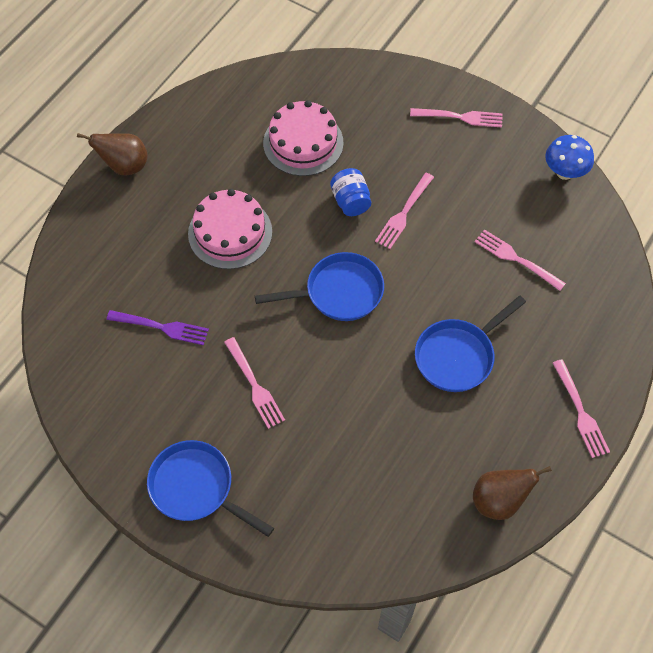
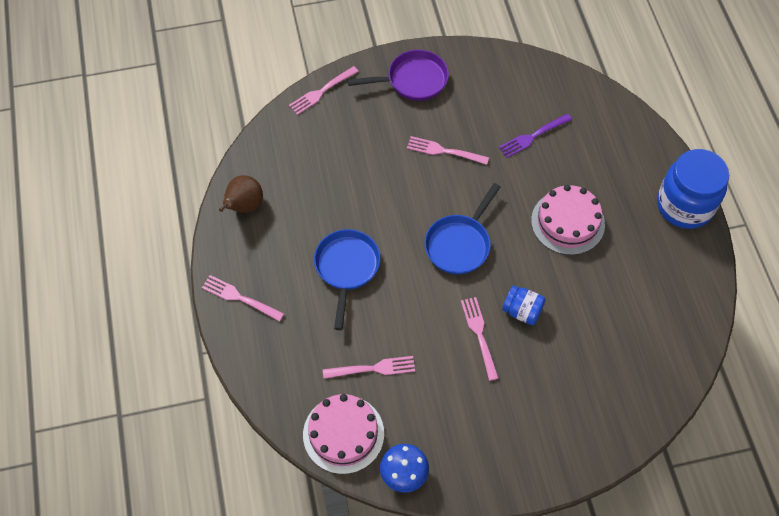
camera: 135 degrees right, 0 degrees up
brown pear [77,133,148,175] -> blue jar [657,149,729,229]
blue pan [147,440,274,537] -> purple pan [347,50,449,101]
pink cake [263,100,344,176] -> pink cake moved to [303,394,384,474]
pink fork [410,108,503,128] -> pink fork moved to [289,66,359,115]

